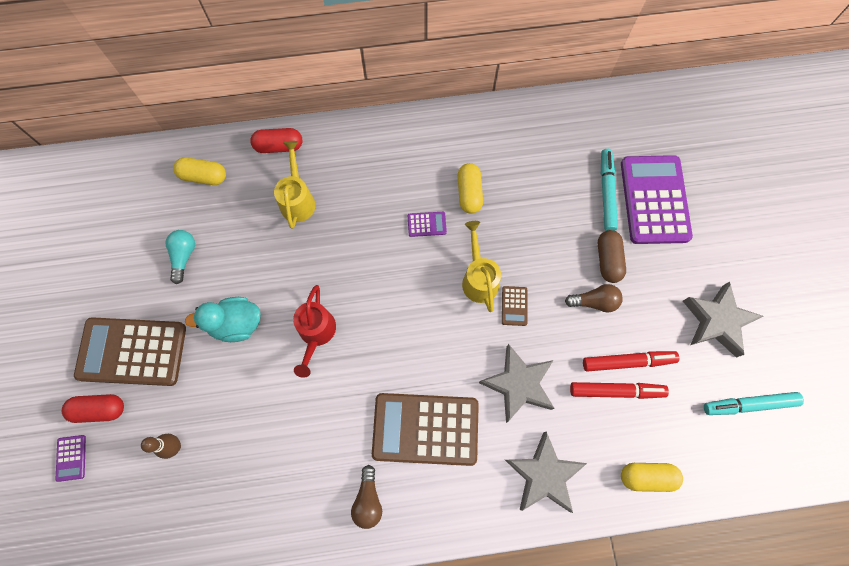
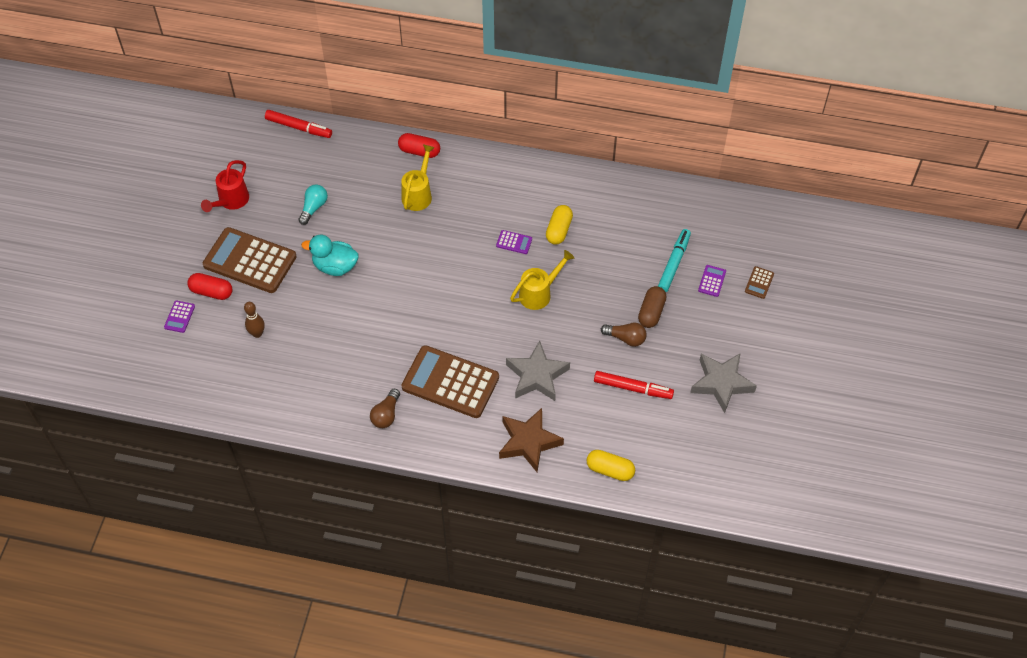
camera: 20 degrees right, 15 degrees down
yellow capsule [173,157,226,185] -> none
red watering can [293,285,336,378] -> red watering can moved to [201,160,249,212]
yellow watering can [462,221,501,312] -> yellow watering can turned 45 degrees clockwise [510,250,574,310]
brown calculator [502,286,527,326] -> brown calculator moved to [745,266,774,299]
grey star [505,431,587,513] -> brown star [499,408,564,472]
red marker [570,382,669,399] -> red marker moved to [265,110,332,138]
purple calculator [621,155,693,244] -> purple calculator [698,265,726,297], size x0.40
turquoise marker [704,392,804,415] -> none

